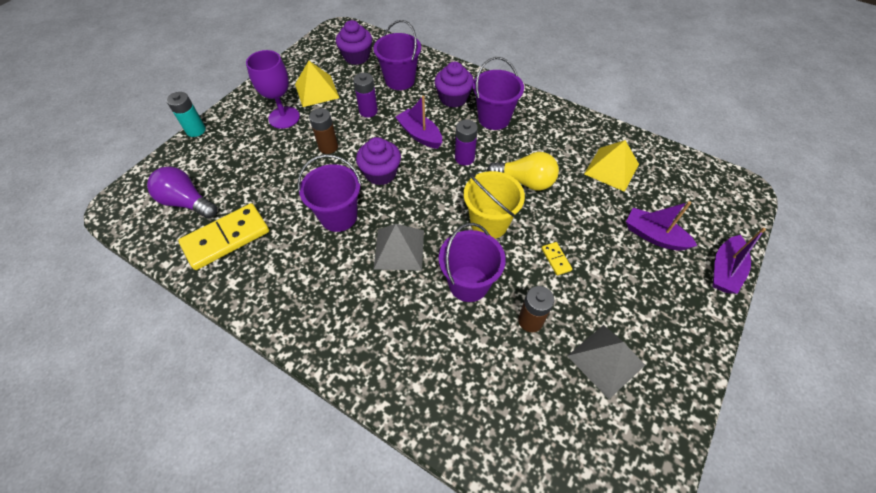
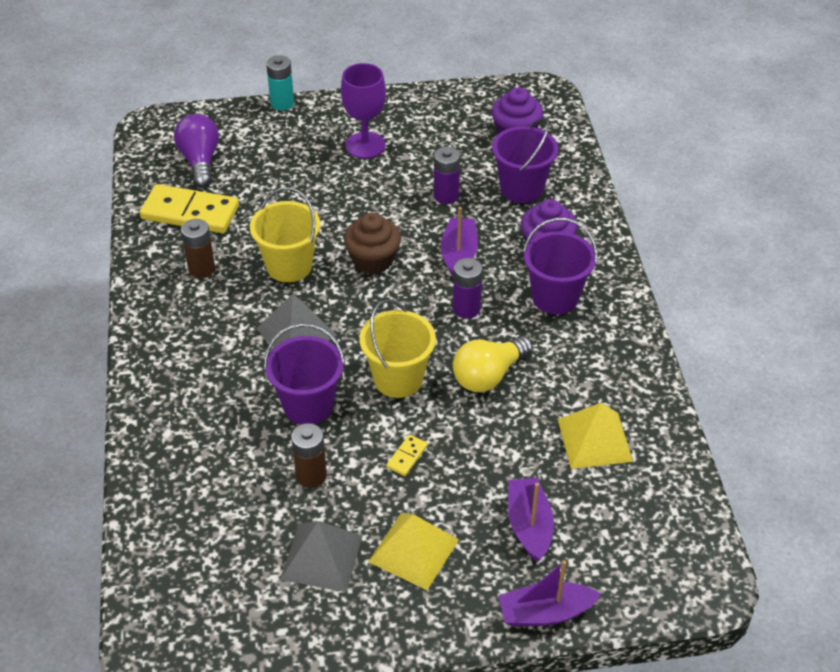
camera: 50 degrees right, 10 degrees down
yellow pyramid [295,61,339,107] -> yellow pyramid moved to [368,513,459,590]
purple bucket [298,155,362,232] -> yellow bucket [250,187,320,282]
brown battery [309,108,338,154] -> brown battery moved to [181,219,215,278]
purple cupcake [356,137,401,185] -> brown cupcake [344,213,401,274]
yellow light bulb [487,152,559,190] -> yellow light bulb turned 75 degrees clockwise [453,336,533,392]

